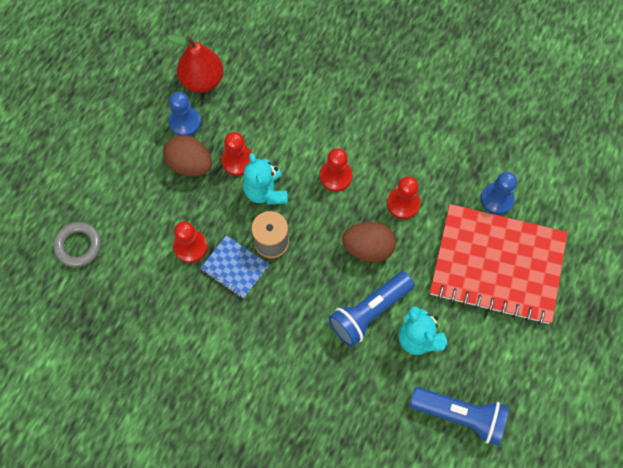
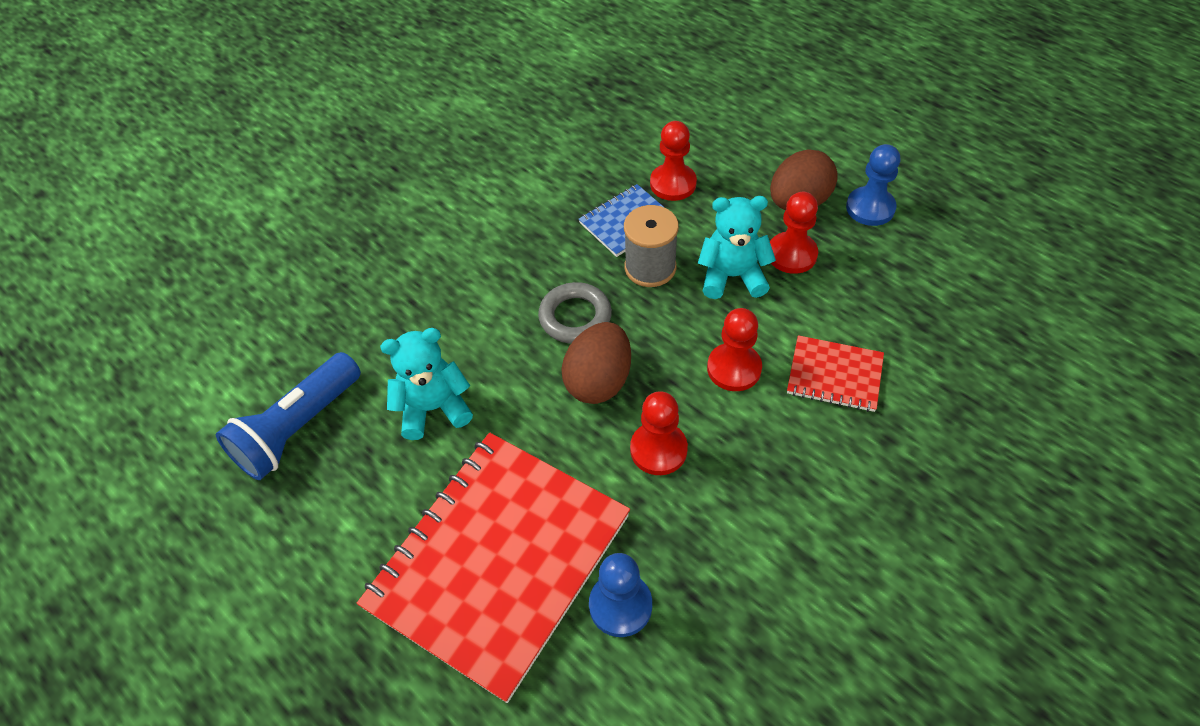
camera: 110 degrees right, 15 degrees down
grey ring [53,222,101,267] -> grey ring moved to [538,282,612,344]
red pear [167,34,223,93] -> none
blue flashlight [328,272,414,347] -> none
none -> red notebook [787,335,884,412]

